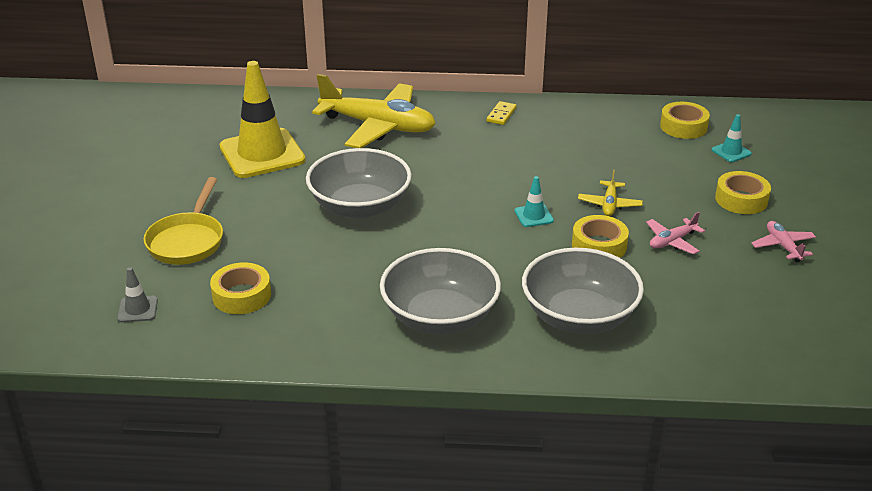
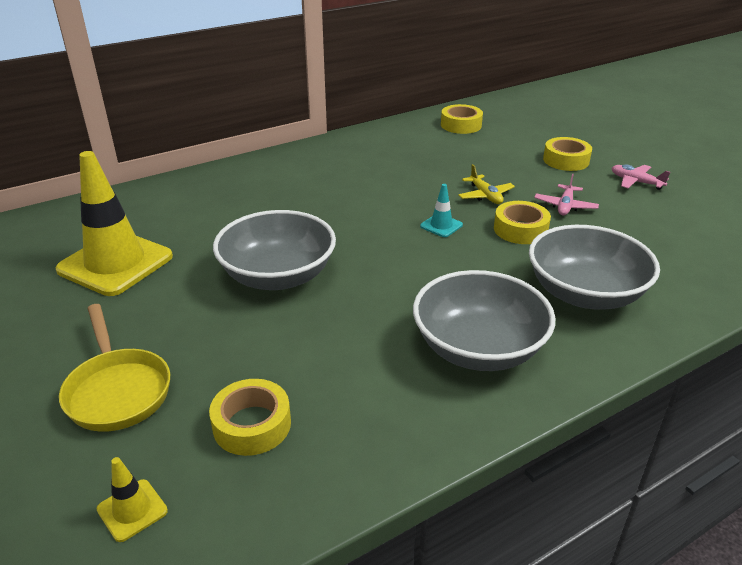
camera: 35 degrees left, 0 degrees up
grey traffic cone [117,267,158,322] -> yellow traffic cone [97,457,168,542]
yellow plane [312,74,436,148] -> none
yellow domino [487,101,517,125] -> none
turquoise traffic cone [712,114,752,162] -> none

